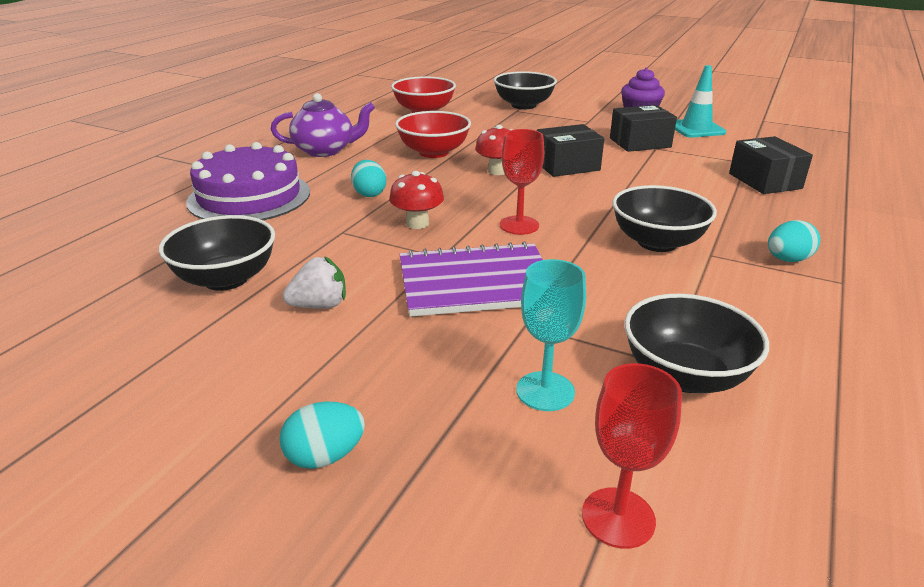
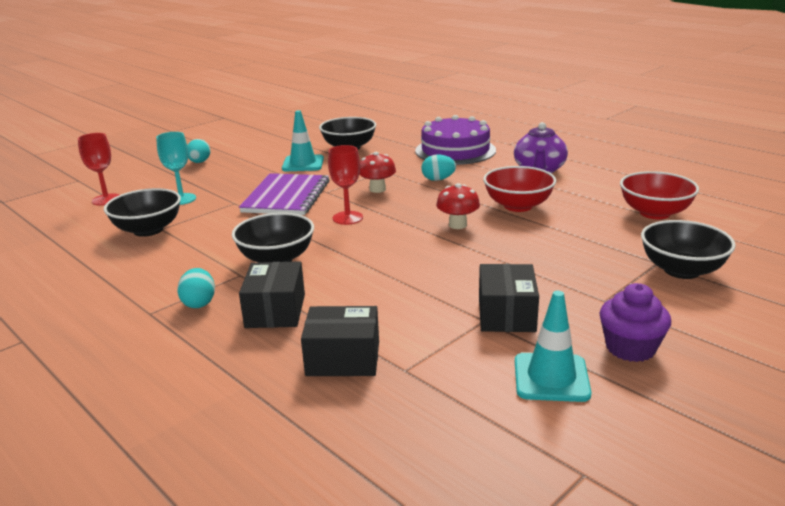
camera: 110 degrees right, 5 degrees down
white strawberry [283,256,346,309] -> turquoise traffic cone [282,110,324,171]
black box [537,124,604,177] -> black box moved to [239,261,305,328]

